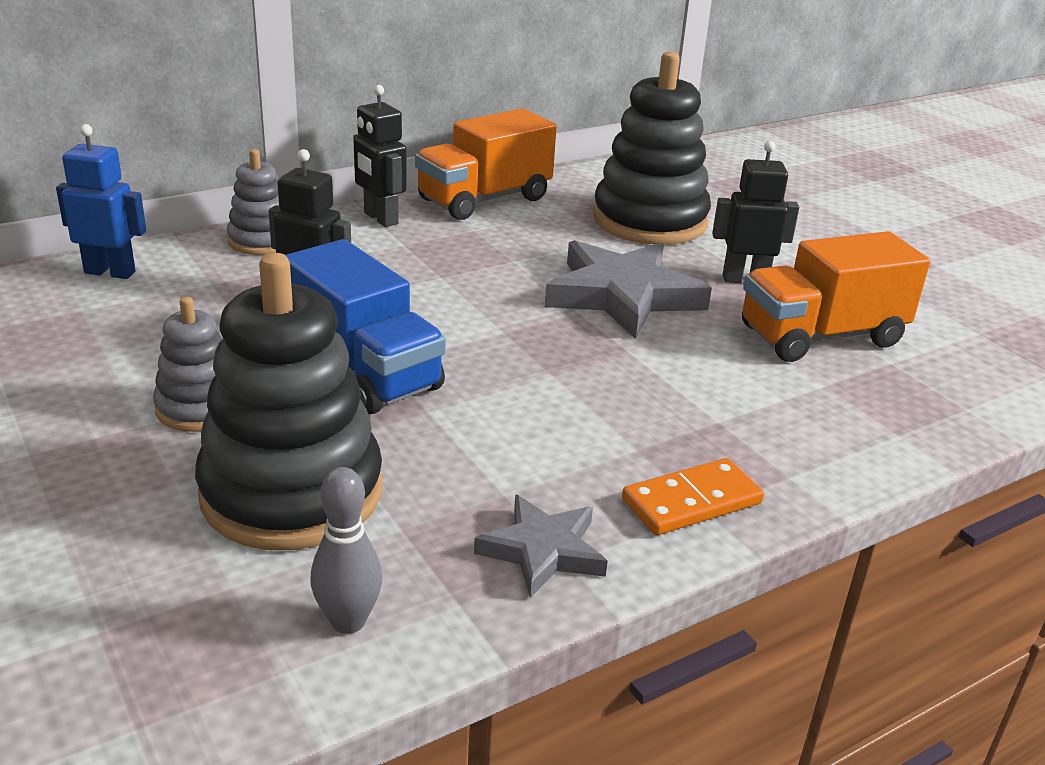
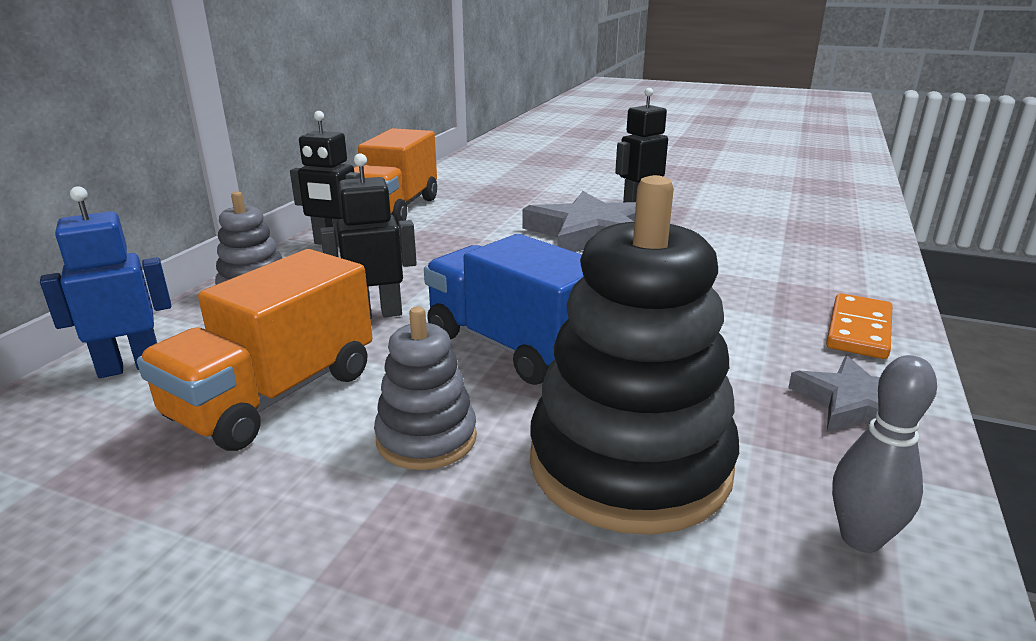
camera: 35 degrees left, 5 degrees down
blue truck [286,239,446,414] -> blue truck turned 150 degrees counterclockwise [424,234,584,385]
black stacking toy [593,51,711,245] -> none
orange truck [742,231,930,362] -> orange truck moved to [137,249,372,451]

